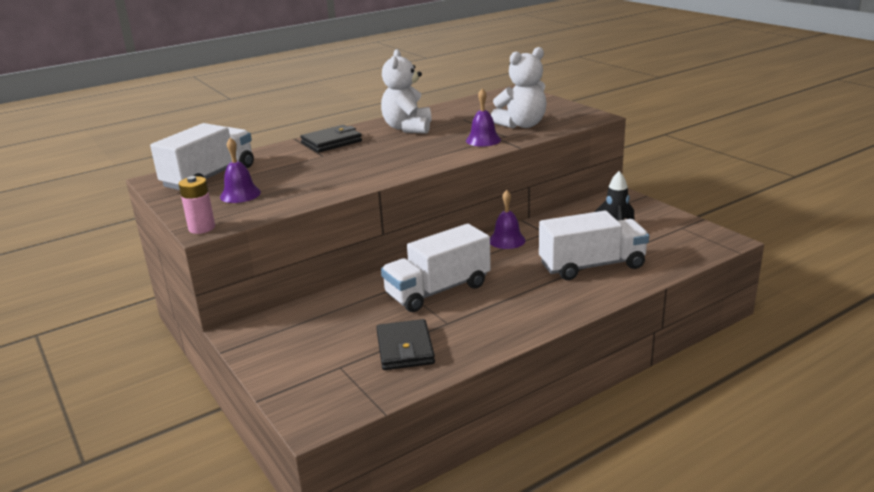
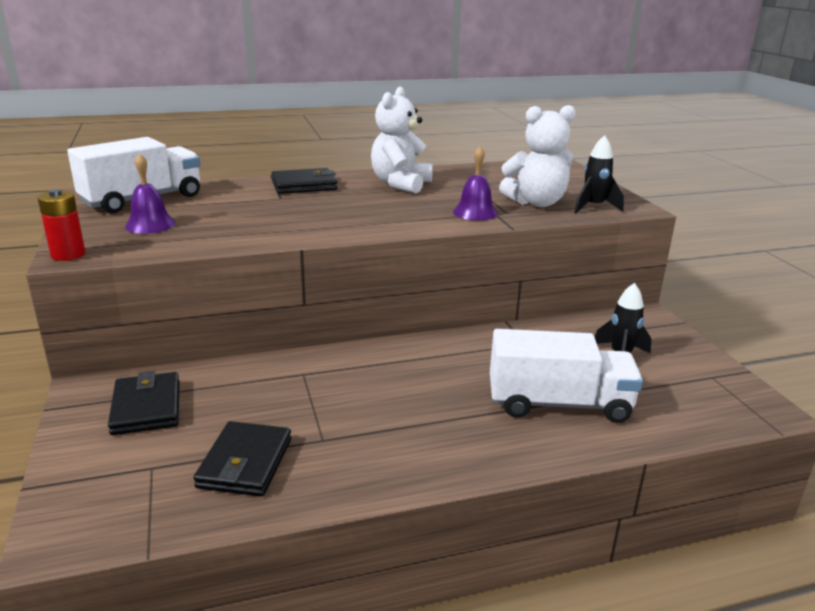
camera: 15 degrees right, 0 degrees up
pink battery [179,176,215,234] -> red battery [38,189,85,261]
white truck [381,224,491,312] -> none
purple bell [490,190,526,249] -> none
none -> black wallet [108,371,180,435]
none -> black rocket [574,135,624,213]

